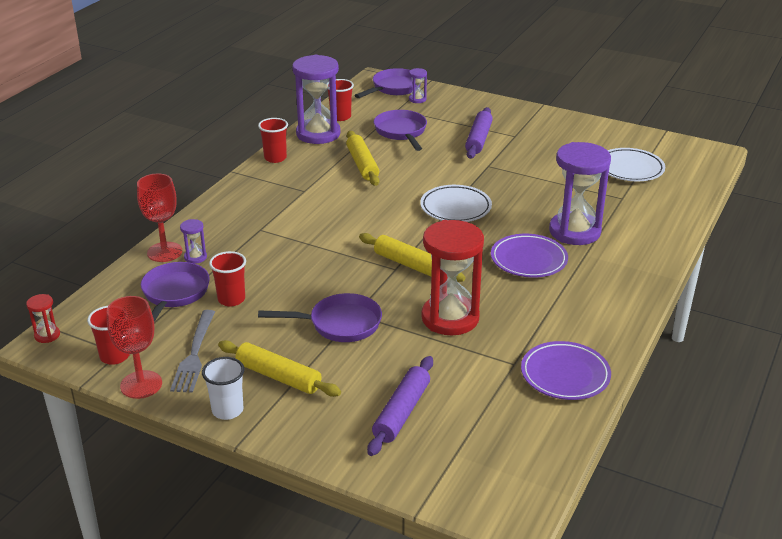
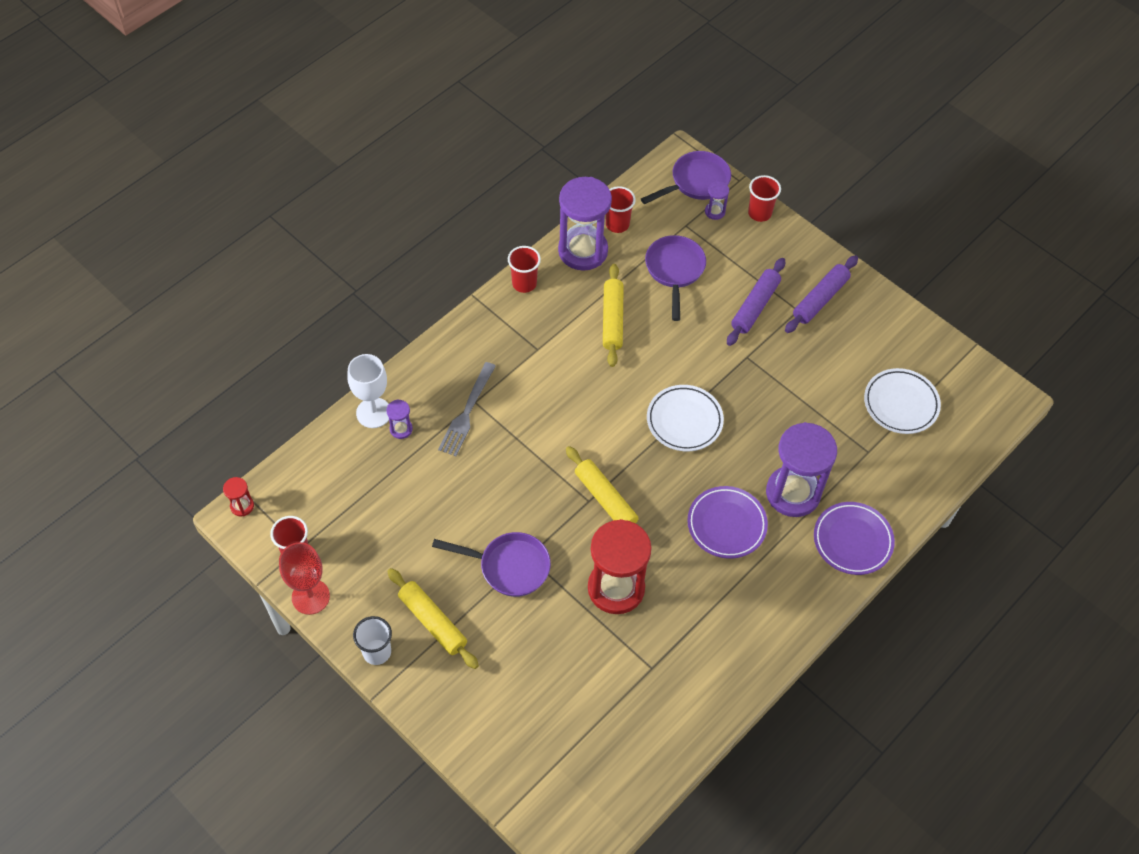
camera: 15 degrees right, 25 degrees up
red goblet [137,174,182,262] -> white goblet [347,354,389,428]
purple pan [141,262,210,322] -> none
grey fork [170,310,215,393] -> grey fork moved to [438,362,496,456]
red cup [209,251,246,307] -> red cup moved to [748,175,781,222]
purple rolling pin [367,356,433,456] -> purple rolling pin moved to [785,255,858,333]
purple plate [521,341,611,400] -> purple plate moved to [814,502,895,575]

